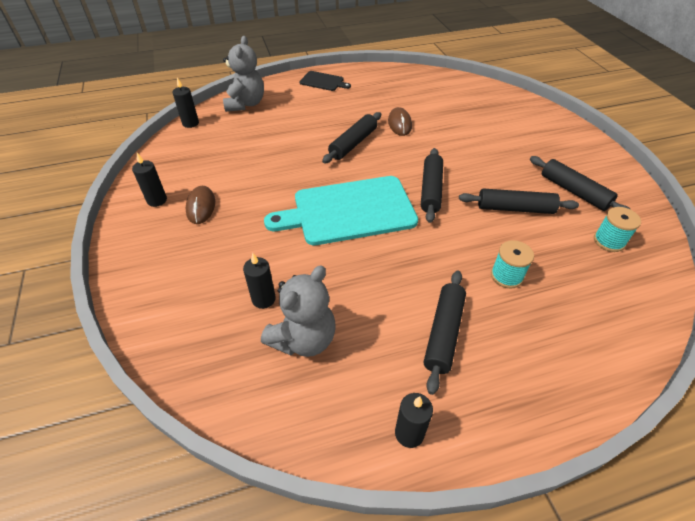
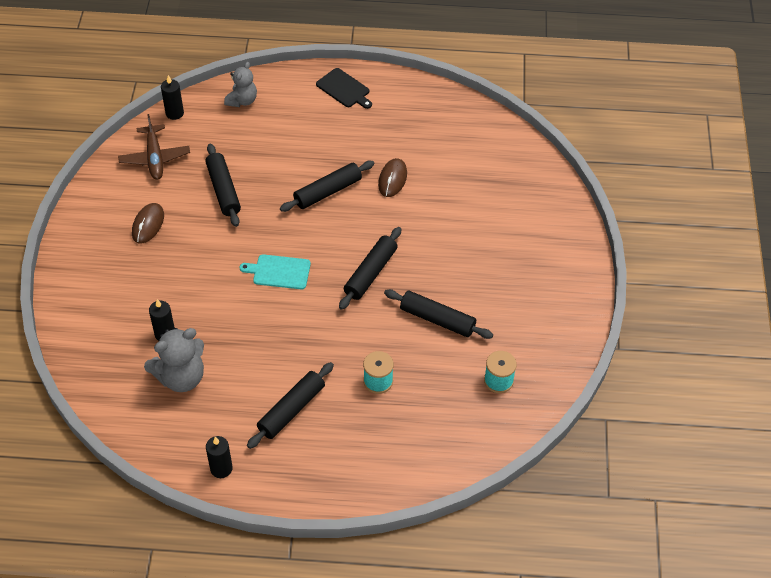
camera: 20 degrees right, 5 degrees up
black candle [132,153,167,207] -> none
grey teddy bear [223,36,264,112] -> grey teddy bear [224,62,257,107], size x0.65
turquoise cutting board [264,176,418,245] -> turquoise cutting board [240,254,311,289], size x0.48
black rolling pin [530,156,631,211] -> black rolling pin moved to [205,143,241,227]
none -> brown plane [118,114,190,180]

